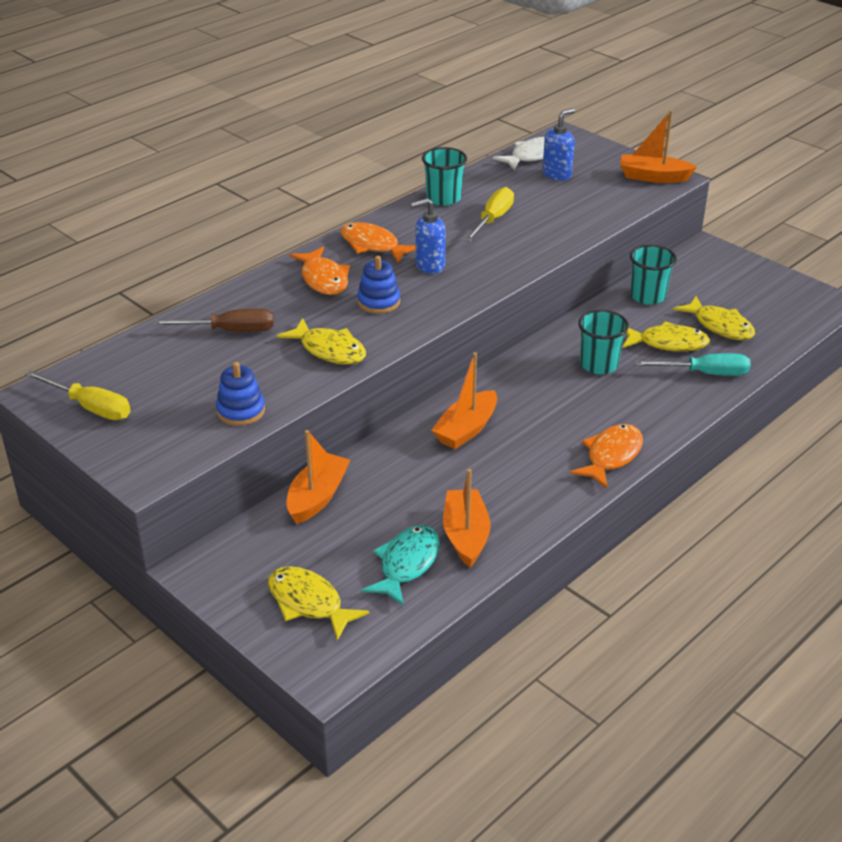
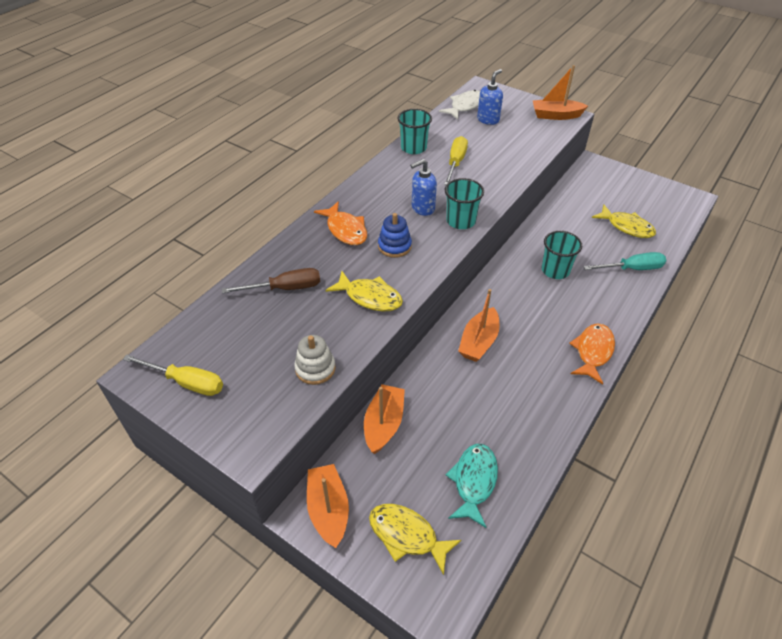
camera: 10 degrees left, 10 degrees up
blue stacking toy [216,362,265,426] -> white stacking toy [294,335,336,385]
orange fish [341,222,416,263] -> none
orange boat [443,469,491,567] -> orange boat moved to [307,464,349,548]
yellow fish [622,321,710,351] -> none
turquoise cup [630,245,677,305] -> turquoise cup moved to [445,178,484,229]

